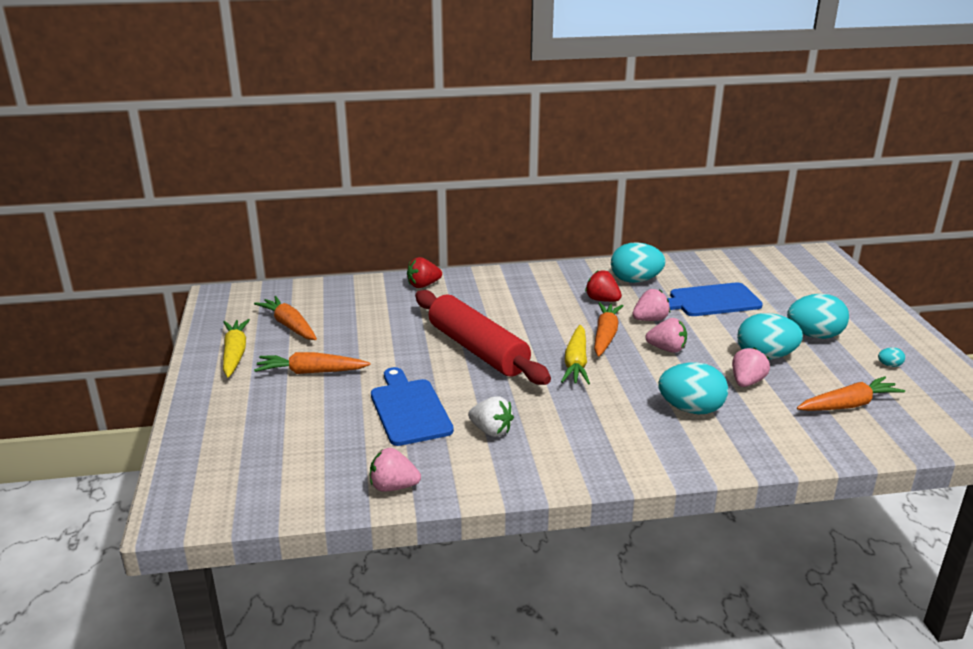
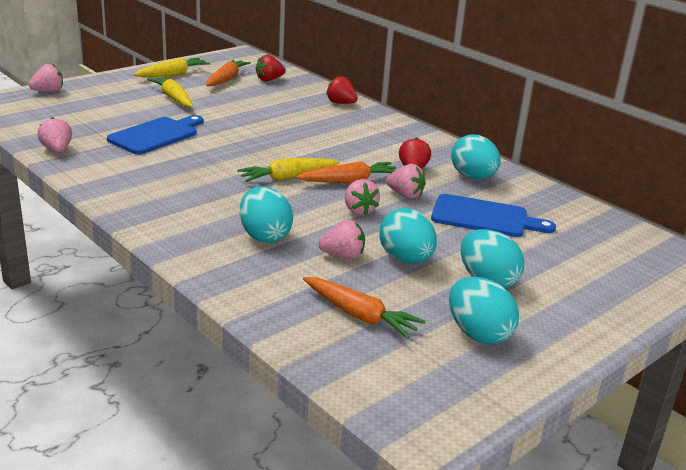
camera: 55 degrees right, 0 degrees up
orange carrot [254,352,371,374] -> yellow carrot [147,76,193,107]
red rolling pin [415,290,551,385] -> none
white strawberry [468,396,514,437] -> none
blue cutting board [667,282,763,316] -> blue cutting board turned 150 degrees clockwise [431,194,556,237]
turquoise egg [878,347,905,367] -> turquoise egg [449,276,519,344], size x2.42
none -> pink strawberry [28,64,63,92]
none -> red strawberry [256,55,286,81]

